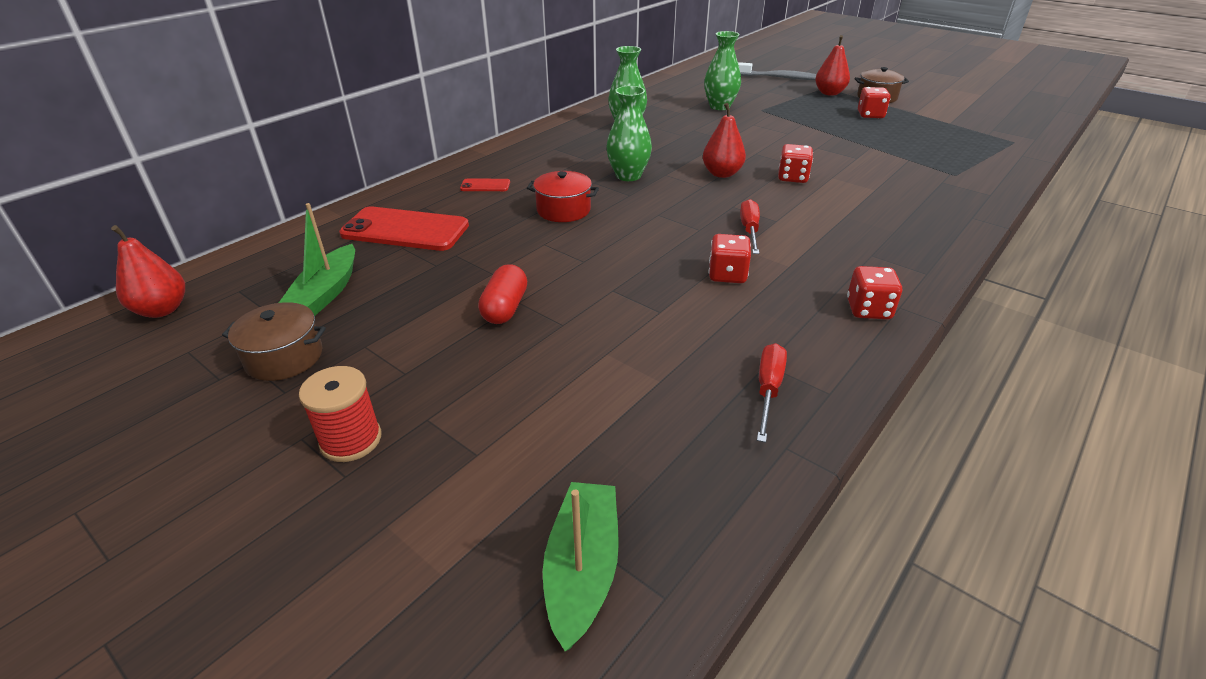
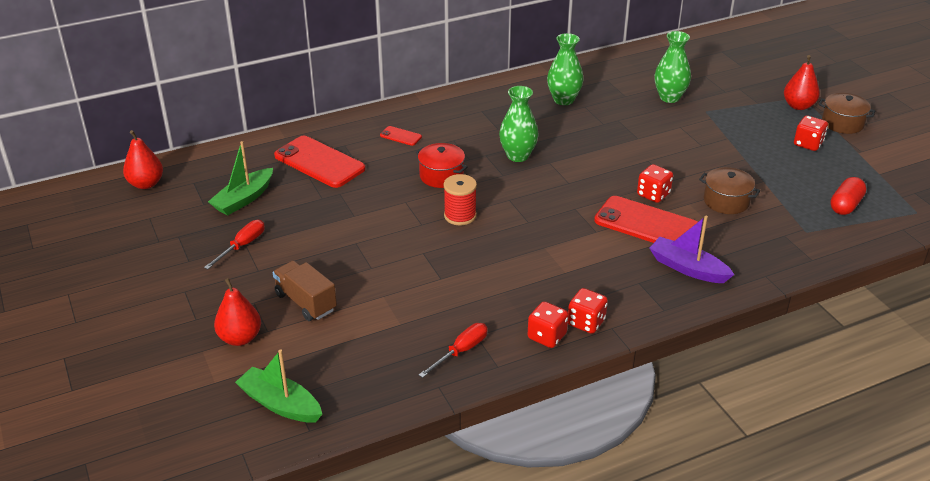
camera: 25 degrees right, 0 degrees up
brown pot [222,302,326,381] -> brown pot moved to [699,167,760,214]
red spool [299,366,381,462] -> red spool moved to [444,174,477,225]
red capsule [478,264,527,324] -> red capsule moved to [830,177,866,215]
green boat [543,482,619,651] -> green boat turned 90 degrees counterclockwise [235,349,322,423]
red pear [703,103,746,178] -> red pear moved to [214,278,261,346]
red dice [709,234,751,283] -> red dice moved to [528,301,568,348]
grey toothbrush [738,62,817,80] -> none
red screwdriver [740,199,760,254] -> red screwdriver moved to [204,220,265,269]
none -> brown truck [273,261,337,321]
none -> red phone [594,196,698,243]
none -> purple boat [649,216,734,283]

